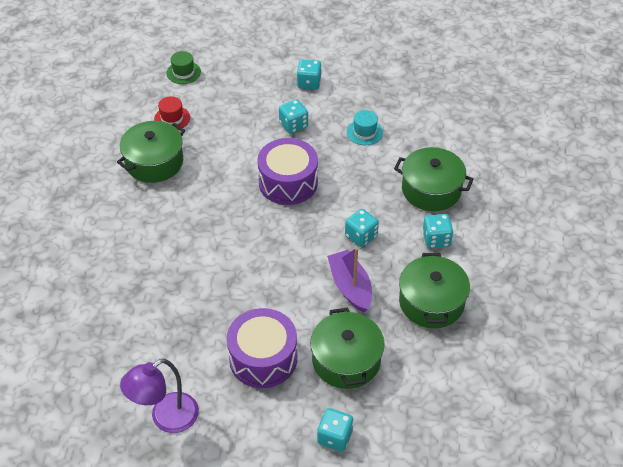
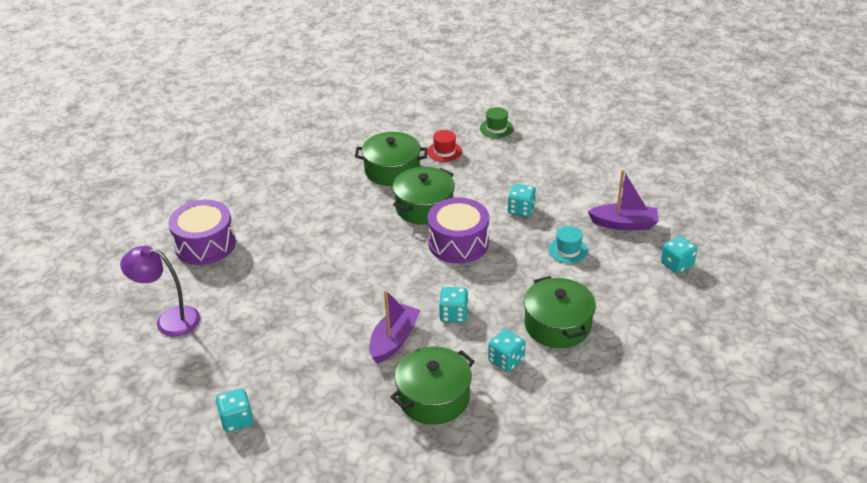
camera: 50 degrees right, 10 degrees down
purple drum [227,308,297,388] -> purple drum moved to [168,200,236,265]
turquoise dice [297,59,322,90] -> turquoise dice moved to [661,236,697,274]
green pot [310,308,384,389] -> green pot moved to [393,167,455,225]
none -> purple boat [587,170,659,230]

